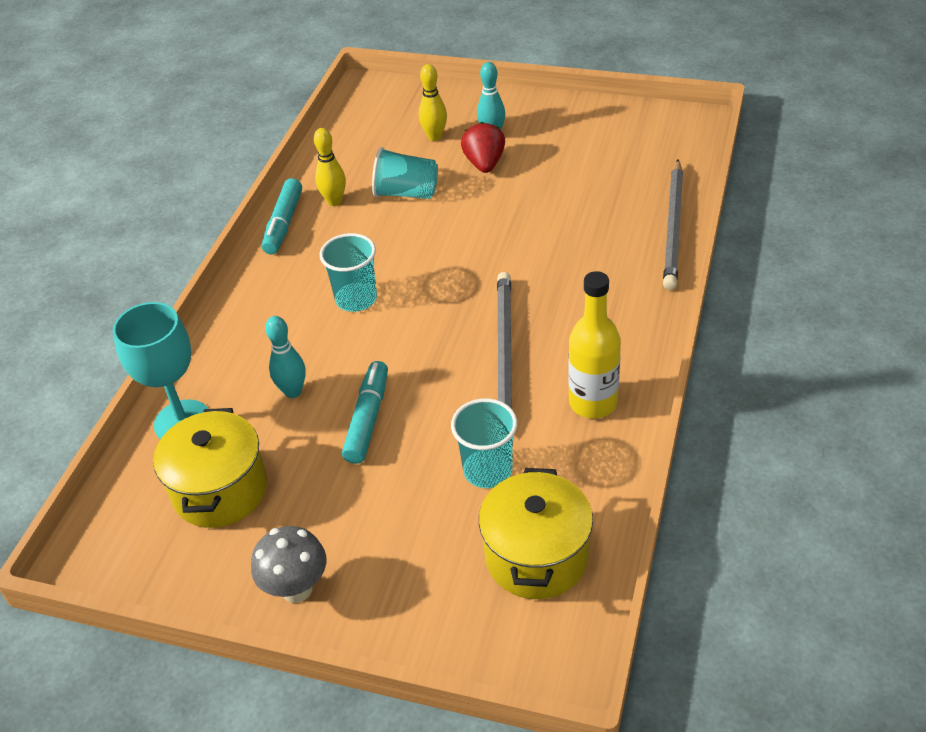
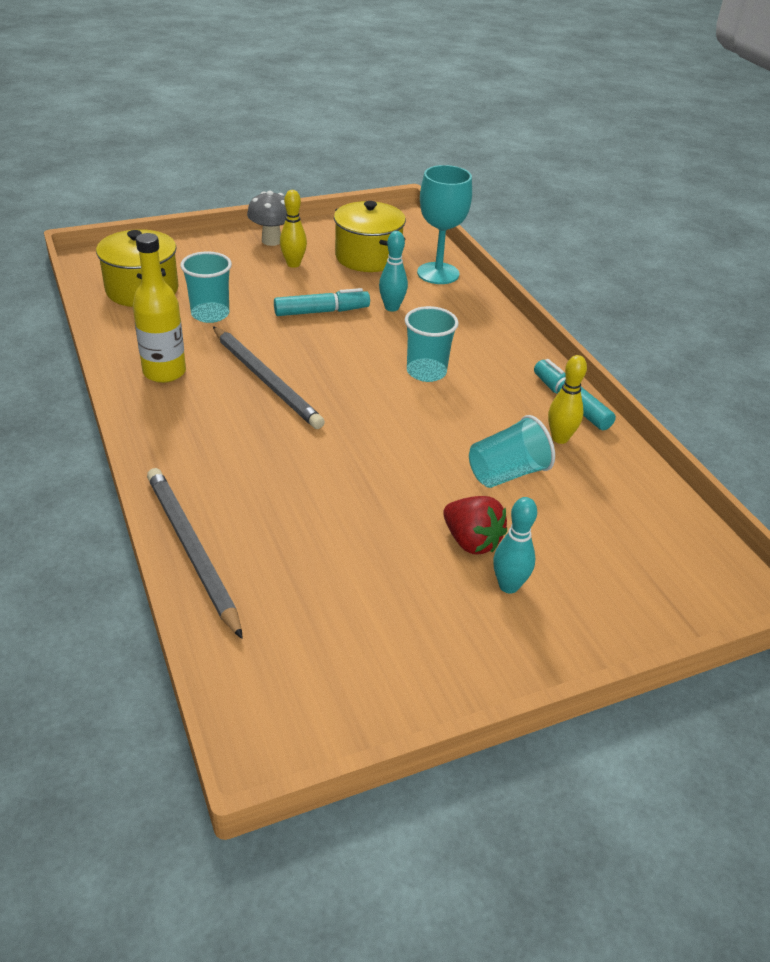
camera: 135 degrees right, 5 degrees down
turquoise marker [342,361,388,464] -> turquoise marker turned 75 degrees counterclockwise [274,288,370,316]
yellow bowling pin [419,64,447,141] -> yellow bowling pin moved to [280,190,307,268]

